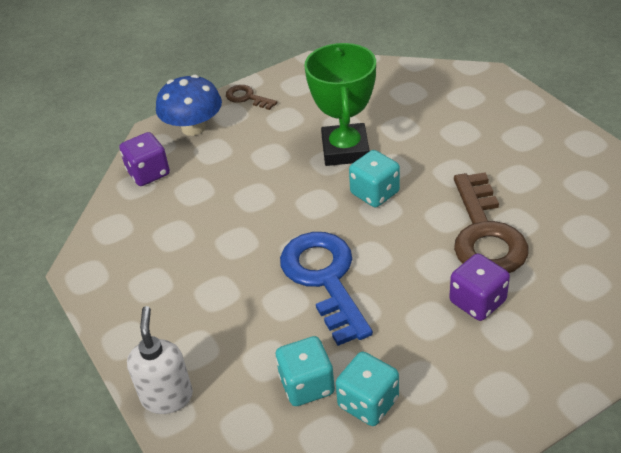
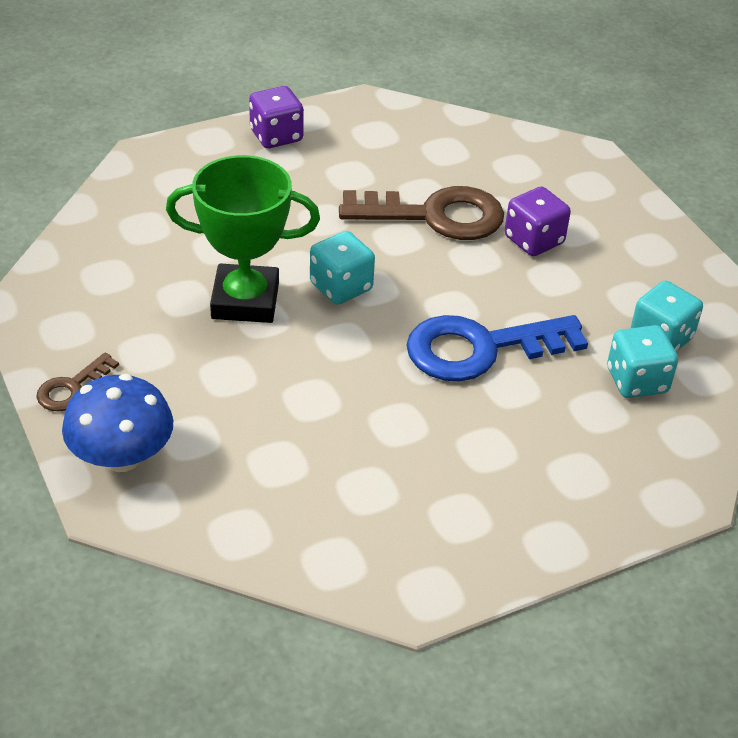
camera: 90 degrees left, 0 degrees up
purple dice [119,132,170,186] -> purple dice moved to [249,86,304,148]
white soap dispenser [127,306,193,414] -> none

